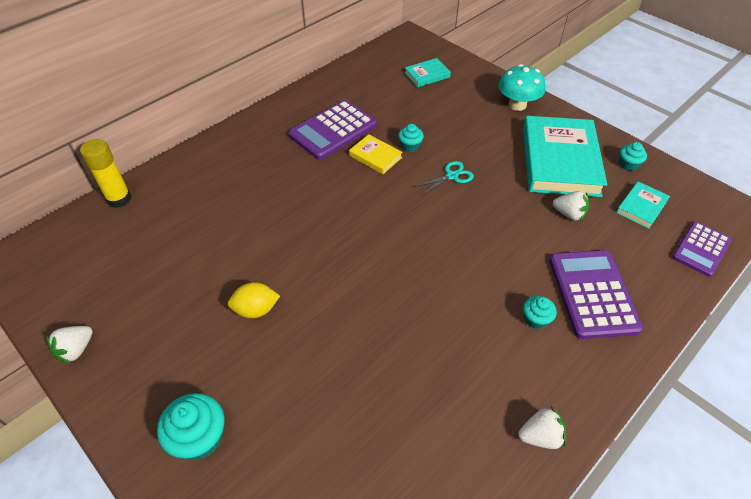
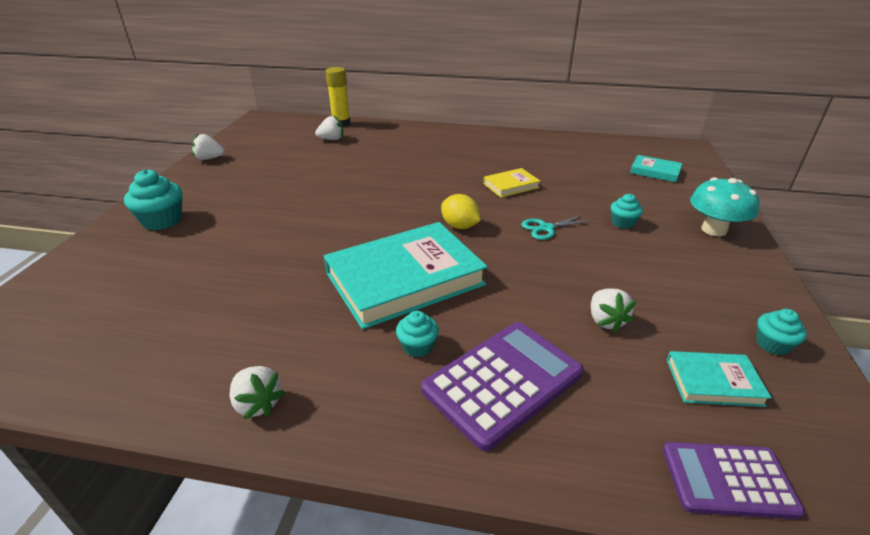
camera: 55 degrees right, 15 degrees down
yellow lemon [228,282,280,318] -> yellow lemon moved to [441,194,480,229]
purple calculator [288,100,377,160] -> none
yellow book [349,134,402,174] -> yellow book turned 60 degrees clockwise [483,168,540,198]
turquoise cupcake [398,124,424,152] -> turquoise cupcake moved to [611,194,643,229]
turquoise scissors [414,161,474,195] -> turquoise scissors turned 135 degrees clockwise [522,215,591,240]
turquoise book [523,116,608,197] -> turquoise book moved to [324,222,488,329]
none -> white strawberry [315,116,343,140]

